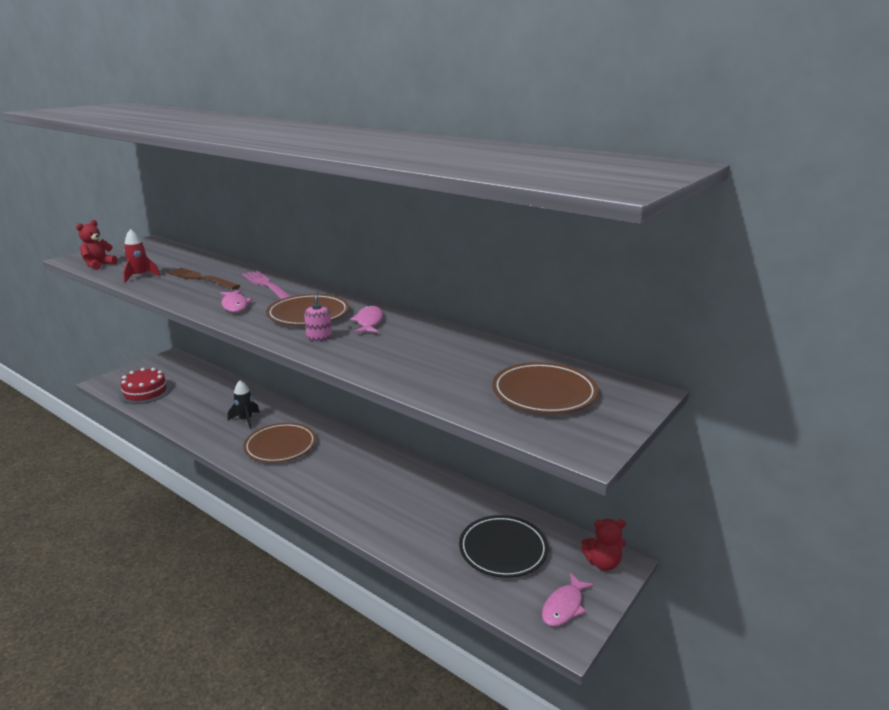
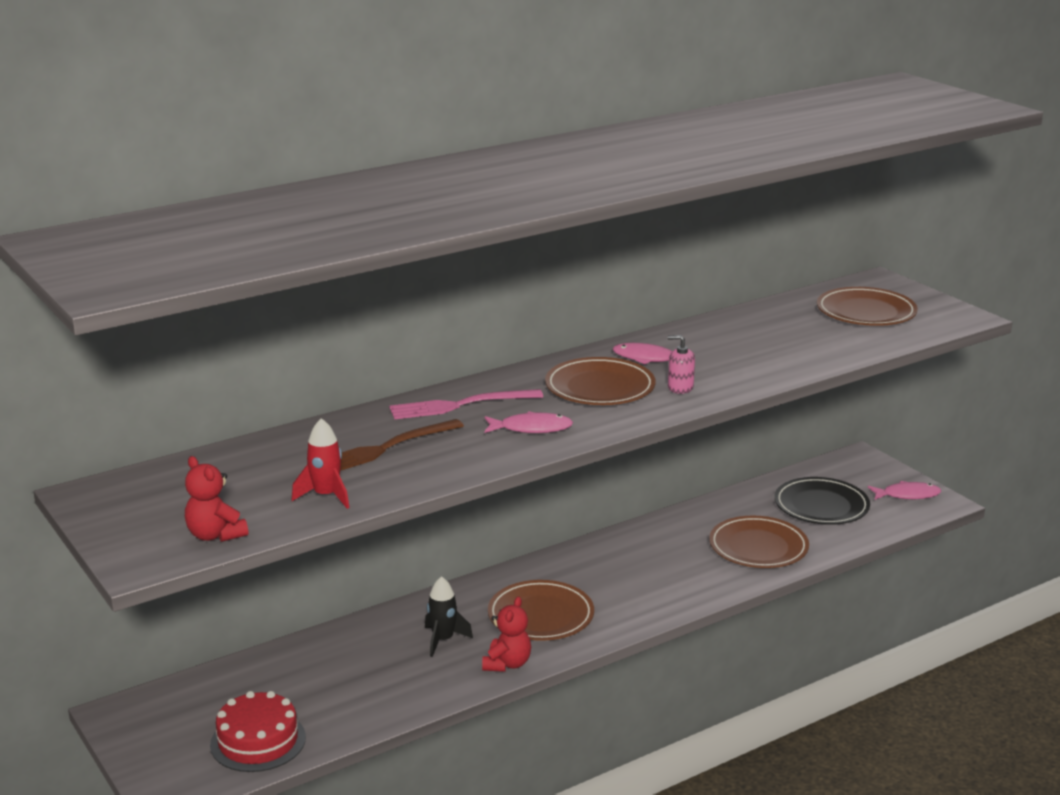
camera: 70 degrees left, 0 degrees up
pink fish [542,573,594,626] -> pink fish turned 60 degrees counterclockwise [868,481,941,500]
red teddy bear [581,519,626,571] -> red teddy bear moved to [482,596,531,672]
none -> brown plate [709,516,809,568]

